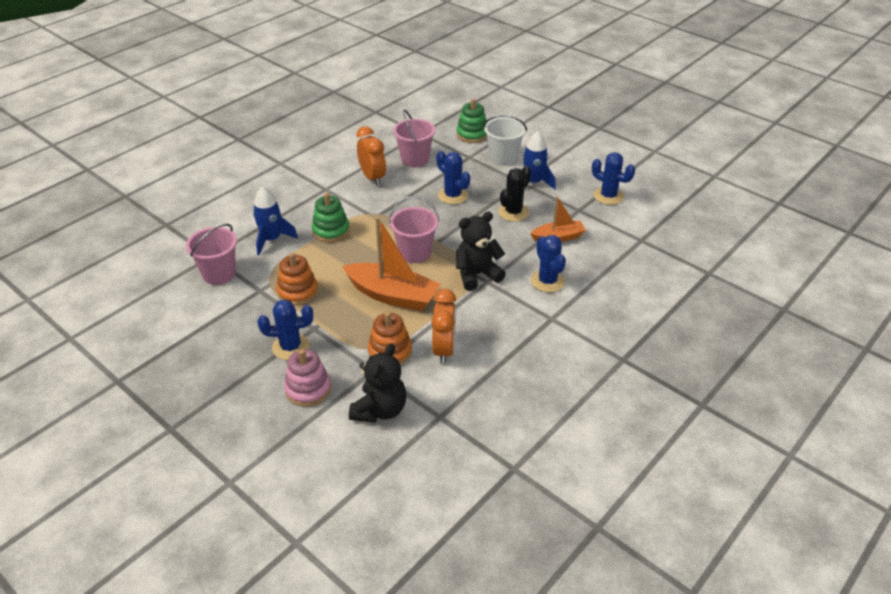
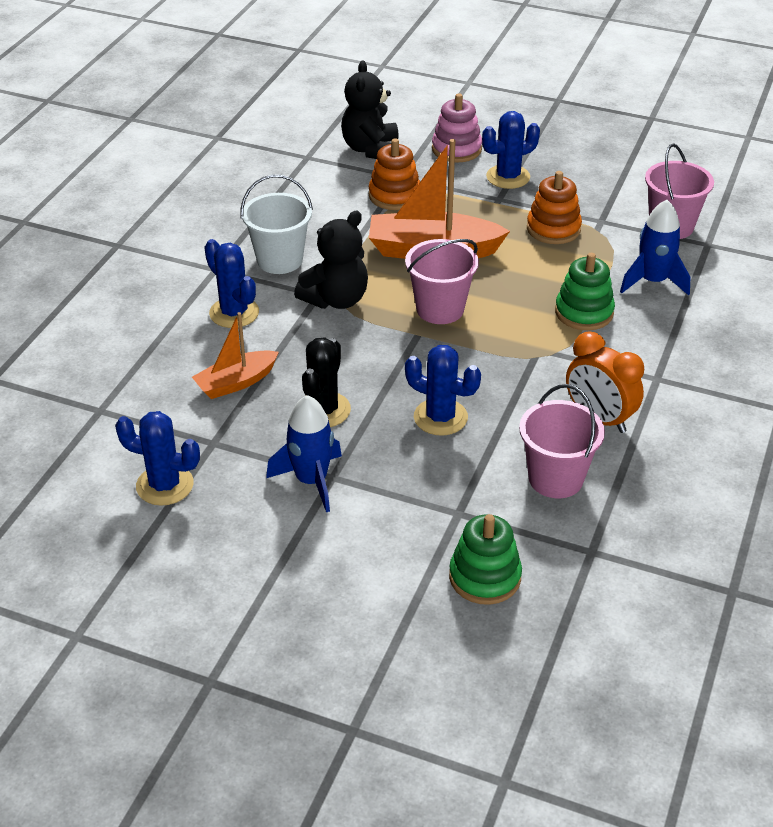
camera: 160 degrees right, 0 degrees up
orange clock [431,289,456,364] -> none
white bucket [483,115,527,166] -> white bucket moved to [241,175,313,274]

